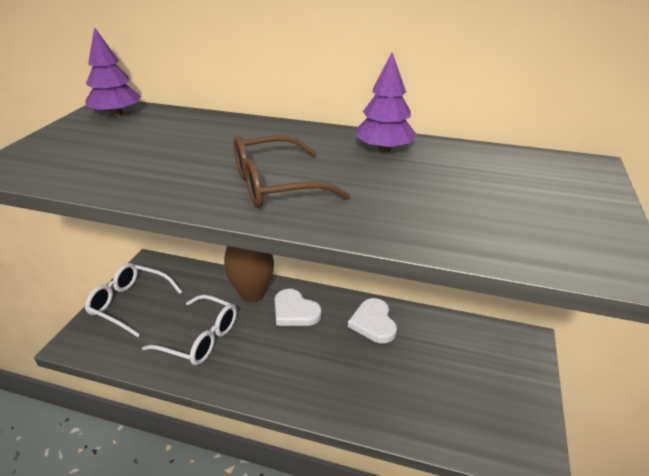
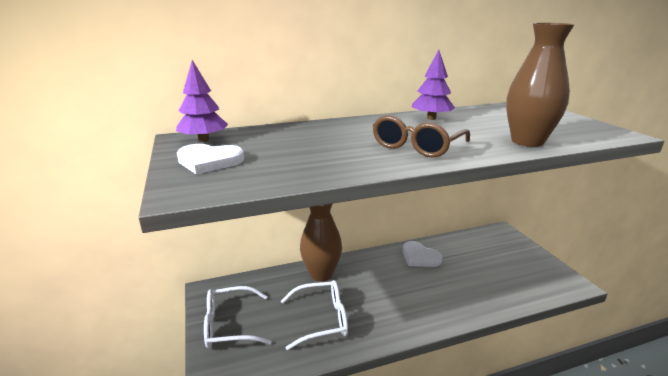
camera: 35 degrees left, 10 degrees down
white heart [275,289,322,326] -> white heart moved to [177,144,244,174]
none -> brown vase [506,23,575,147]

